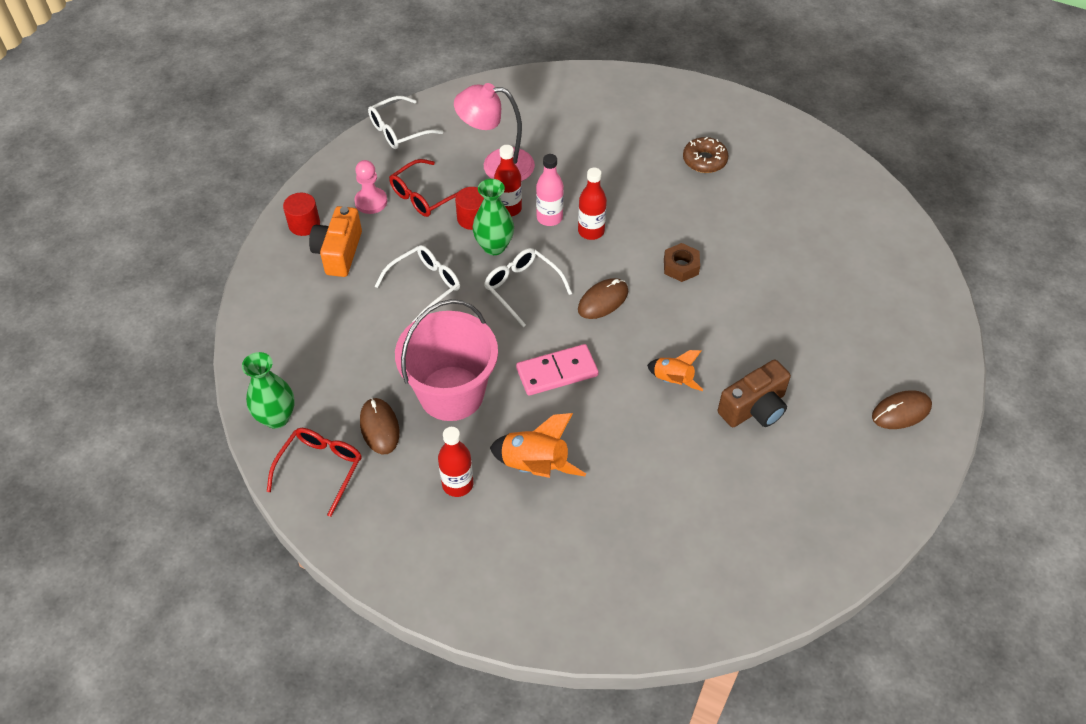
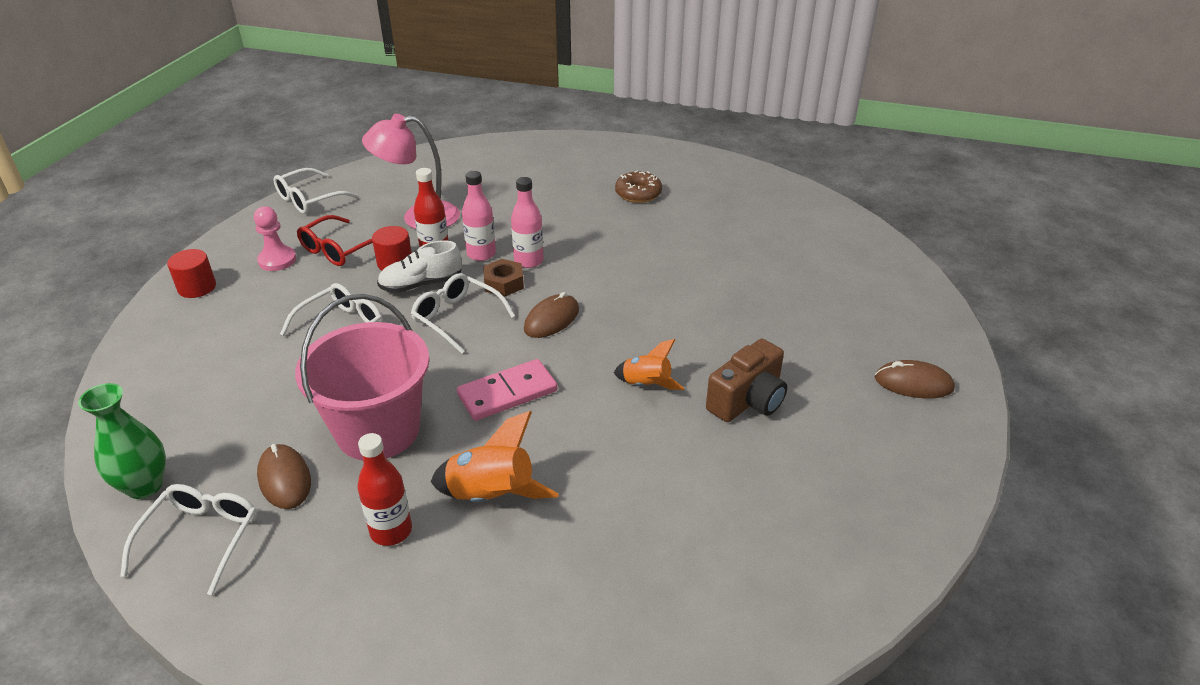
camera: 10 degrees left, 15 degrees down
red glasses [267,428,362,517] -> white glasses [120,484,257,595]
orange camera [309,206,362,277] -> none
green vase [473,179,514,255] -> white shoe [377,240,462,293]
red bottle [578,168,607,240] -> pink bottle [511,177,544,268]
brown nut [664,243,700,282] -> brown nut moved to [483,259,524,297]
brown mouse [872,390,932,429] -> brown mouse turned 45 degrees clockwise [875,360,955,399]

